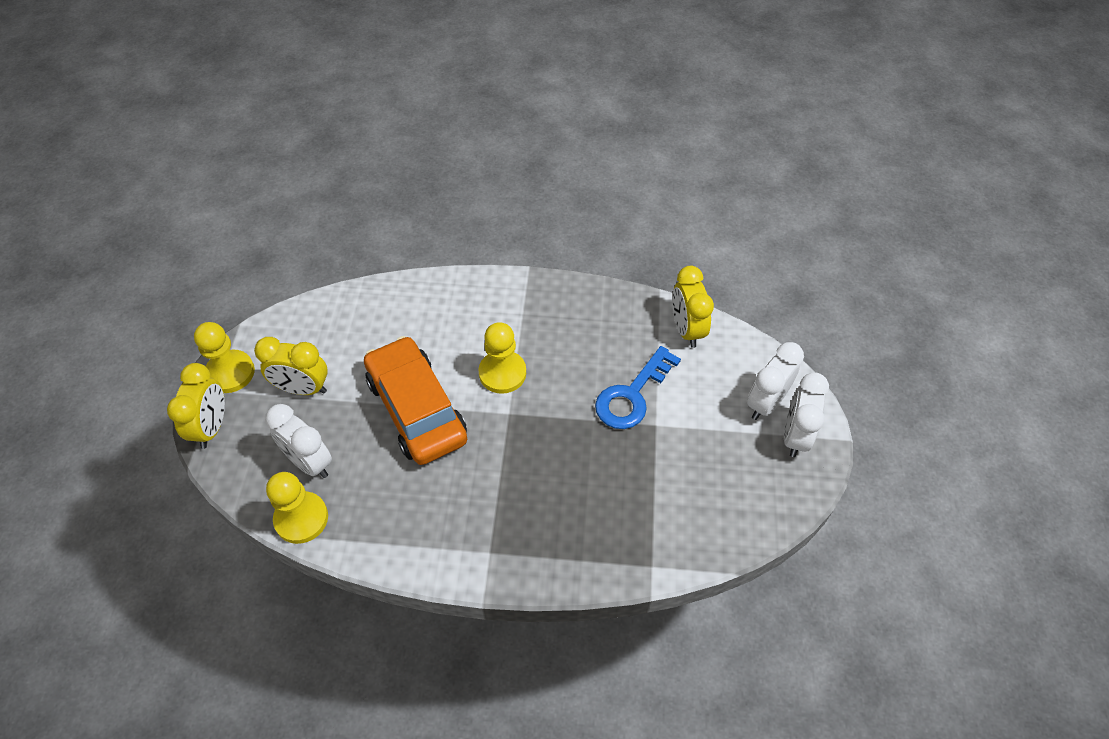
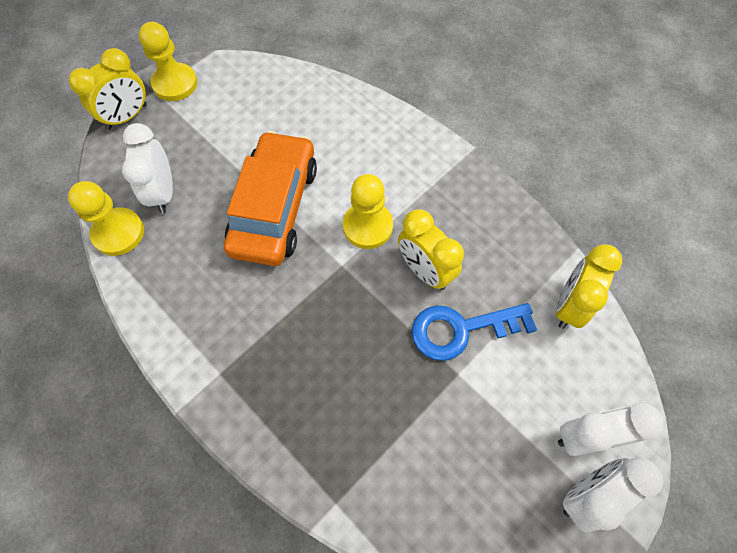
camera: 40 degrees right, 10 degrees up
yellow clock [254,337,328,395] -> yellow clock moved to [398,209,464,290]

